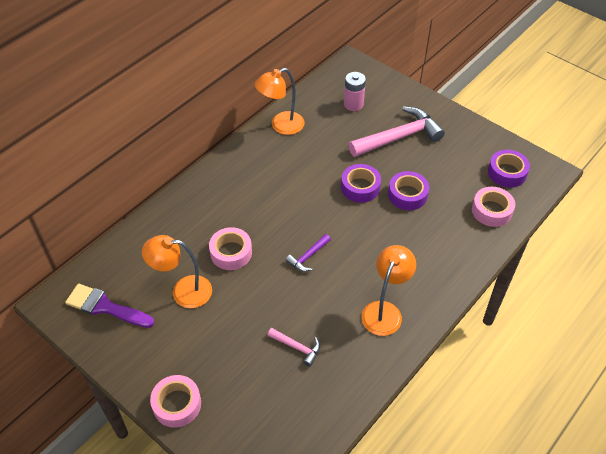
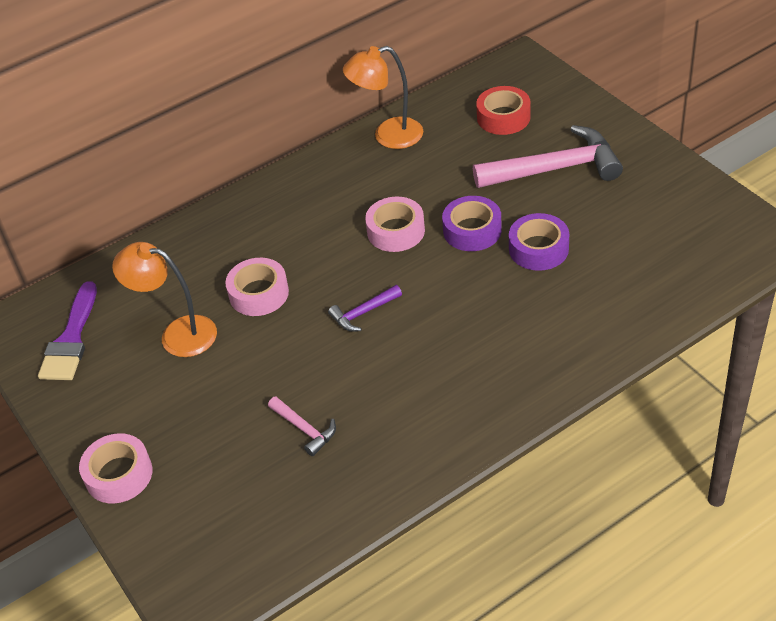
camera: 20 degrees right, 5 degrees down
purple brush [65,284,154,328] -> purple brush turned 120 degrees counterclockwise [38,281,97,380]
pink battery [344,72,366,111] -> red tape [476,86,531,135]
orange lamp [361,245,416,336] -> none
pink tape [472,187,515,227] -> pink tape moved to [365,197,425,252]
purple tape [488,150,530,188] -> none

